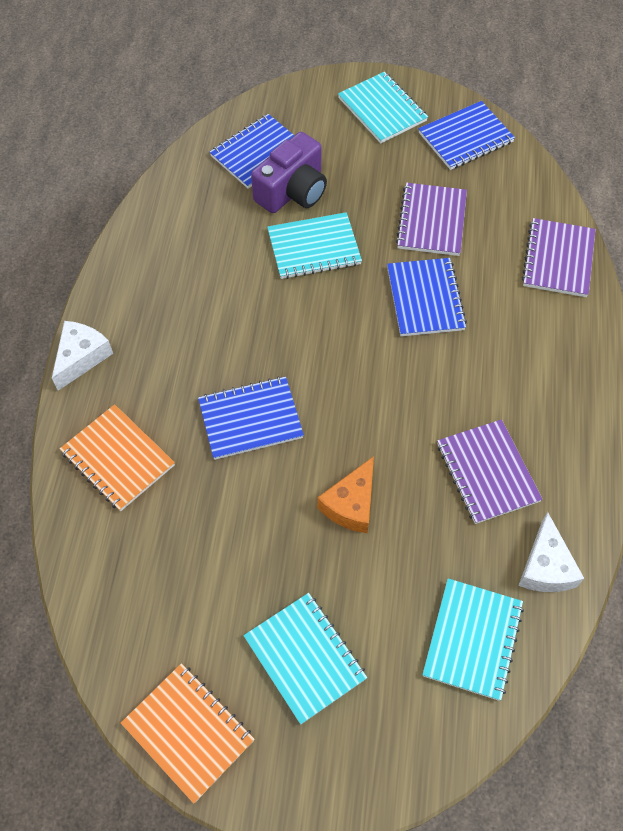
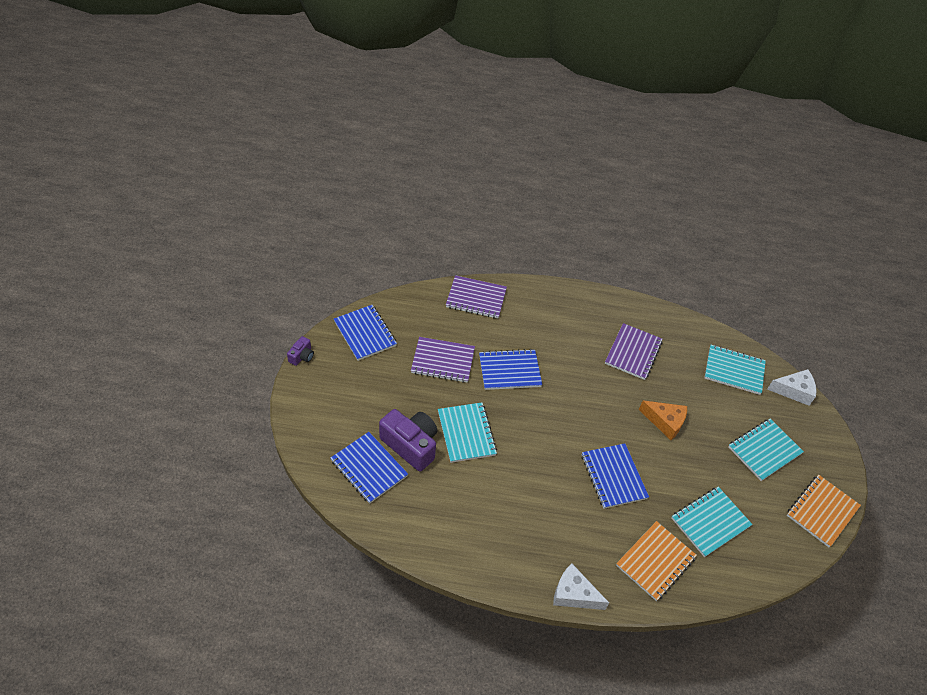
camera: 95 degrees left, 10 degrees down
turquoise notebook [338,72,428,143] -> turquoise notebook moved to [671,487,752,557]
purple notebook [437,419,543,524] -> purple notebook turned 45 degrees counterclockwise [605,323,663,380]
white cheese [518,512,584,592] -> white cheese moved to [767,369,817,406]
none -> purple camera [287,336,314,366]

